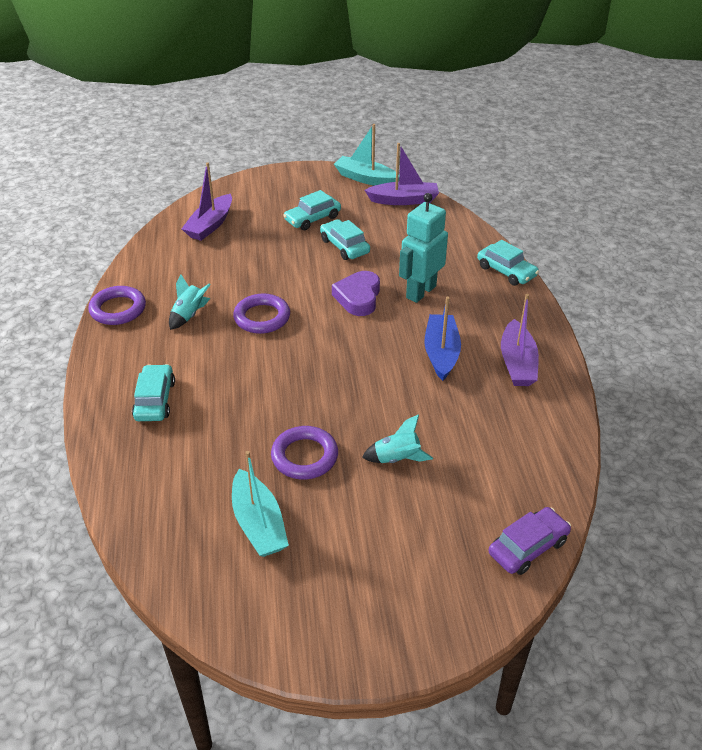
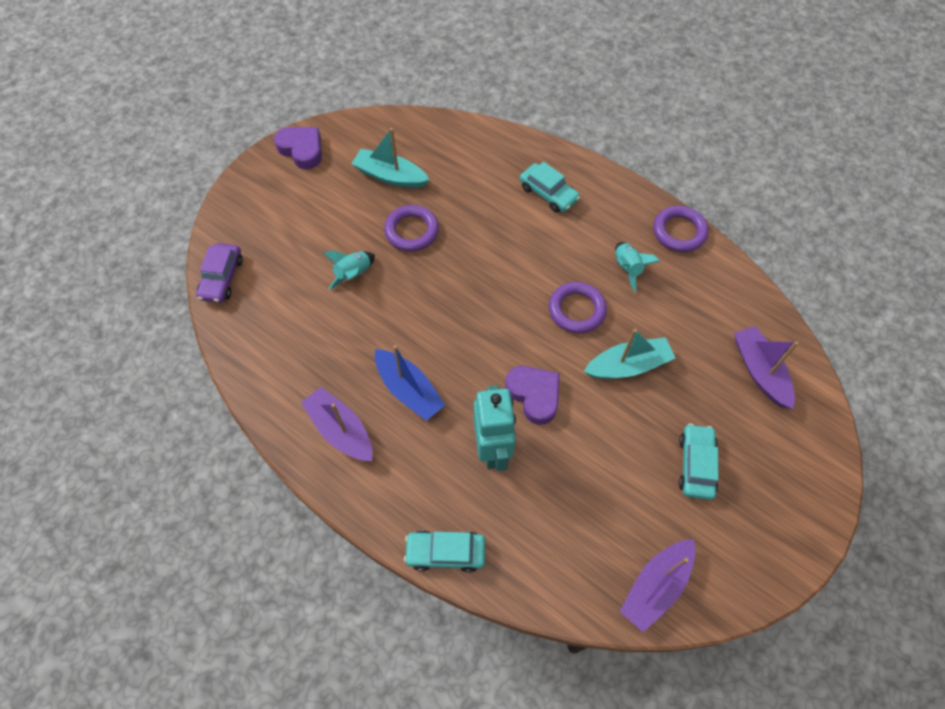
camera: 135 degrees right, 20 degrees up
turquoise car [320,219,370,260] -> none
turquoise boat [334,124,399,186] -> turquoise boat moved to [584,329,675,379]
none -> purple heart [274,127,322,169]

